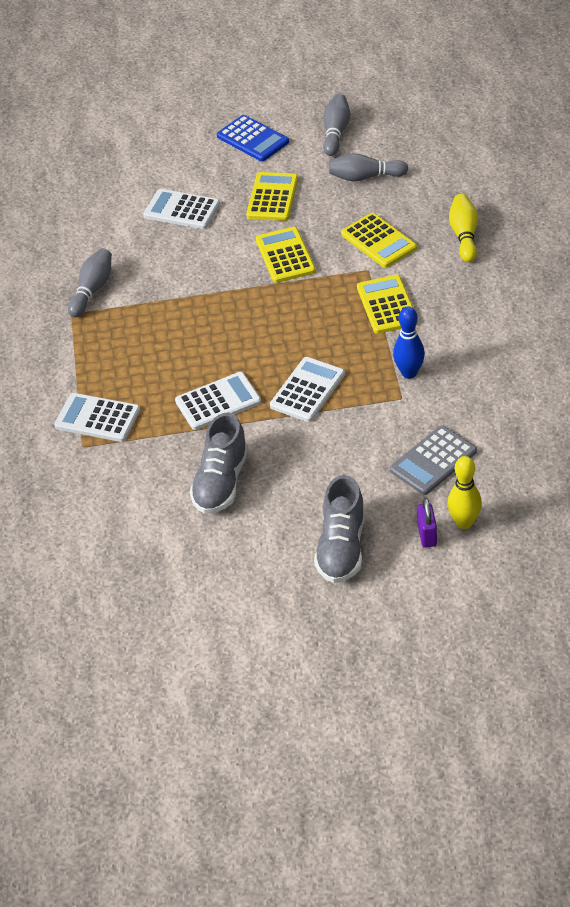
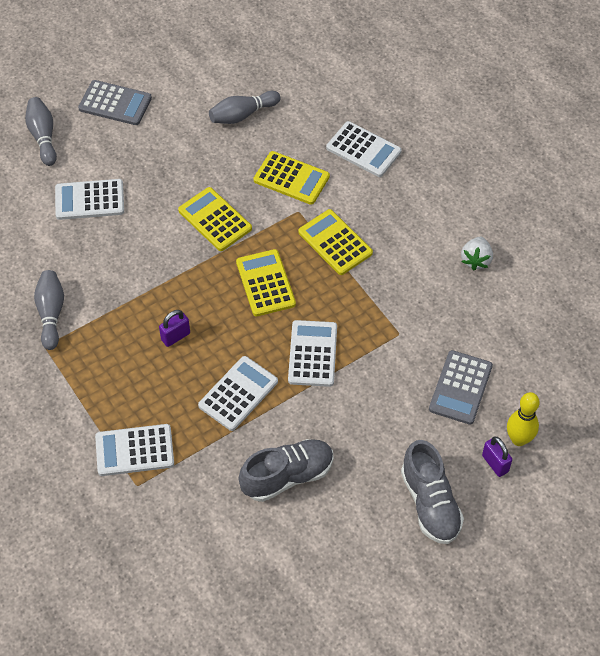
camera: 30 degrees left, 10 degrees up
grey shoe [190,413,248,514] -> grey shoe turned 105 degrees counterclockwise [239,439,334,502]
blue calculator [217,115,289,162] -> grey calculator [78,80,152,125]
yellow calculator [246,172,298,221] -> yellow calculator moved to [236,249,296,316]
grey bowling pin [323,94,350,156] -> grey bowling pin moved to [25,97,57,166]
blue bowling pin [393,306,425,379] -> none
yellow bowling pin [449,194,478,262] -> white calculator [326,121,402,177]
none -> purple padlock [159,310,190,347]
none -> white strawberry [461,237,493,271]

